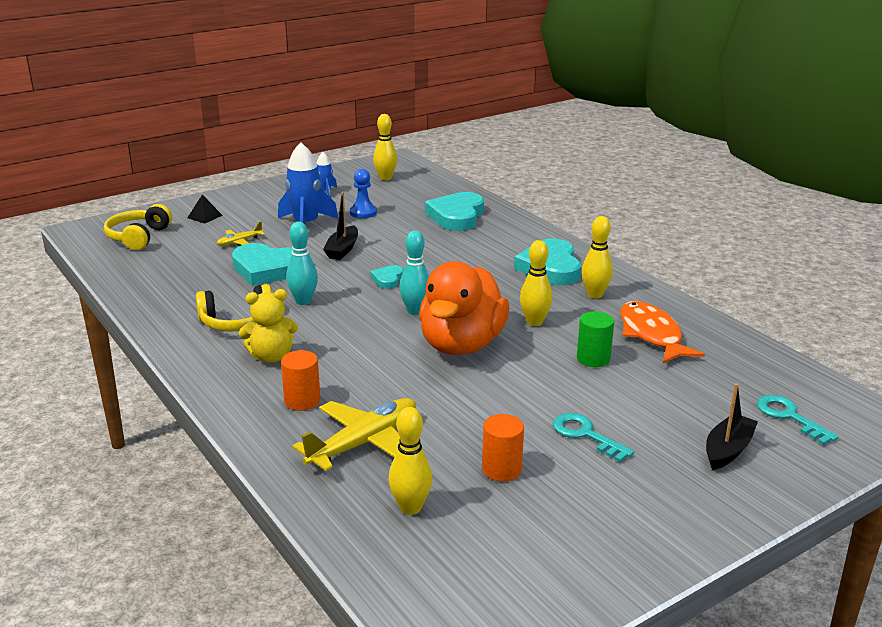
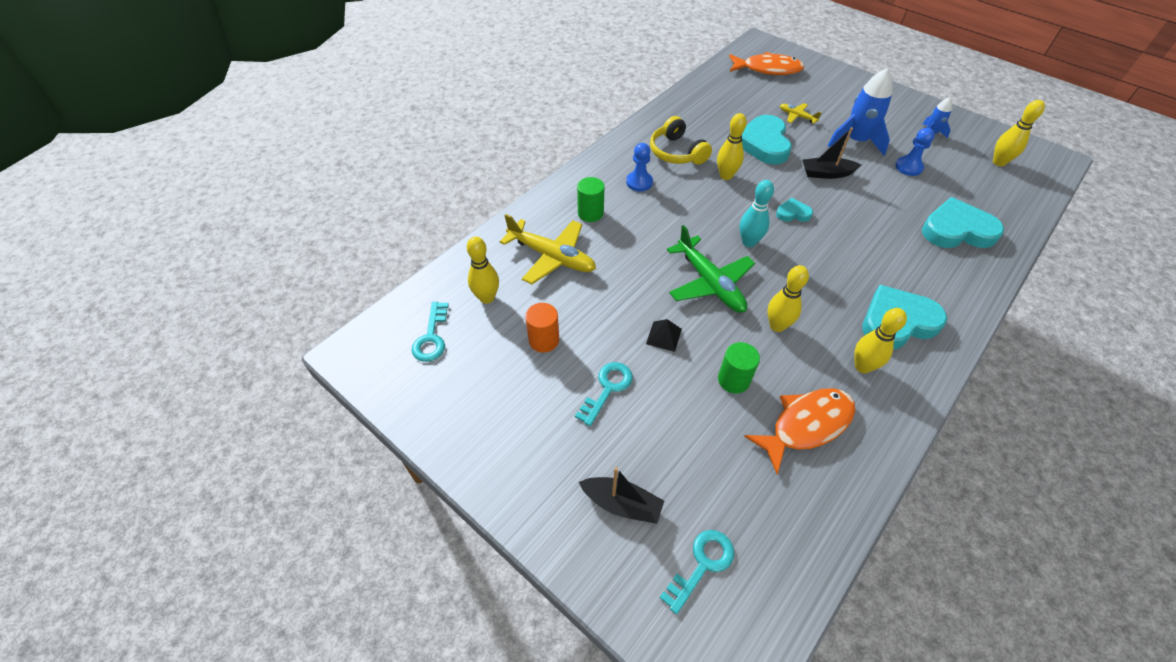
camera: 75 degrees right, 25 degrees up
yellow headphones [104,204,172,250] -> orange fish [729,52,805,75]
black pyramid [187,195,223,224] -> black pyramid moved to [646,319,682,352]
yellow teddy bear [239,289,298,363] -> blue pawn [626,143,653,192]
orange cylinder [281,350,320,411] -> green cylinder [577,177,605,222]
turquoise bowling pin [286,222,318,305] -> yellow bowling pin [717,113,747,180]
orange duck [419,261,509,355] -> green plane [667,225,755,313]
none -> turquoise key [411,302,449,362]

